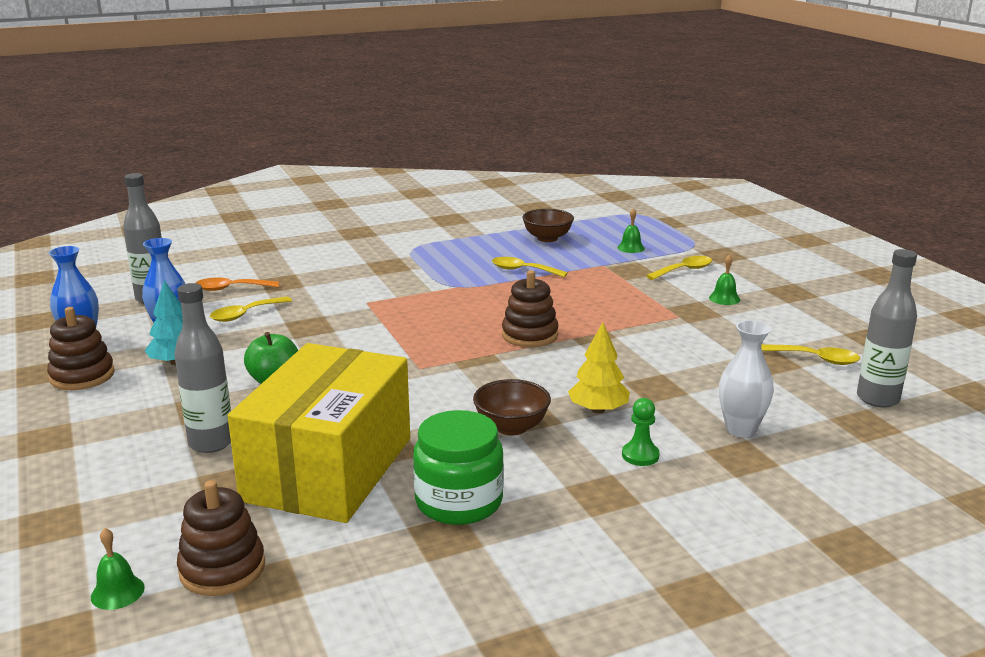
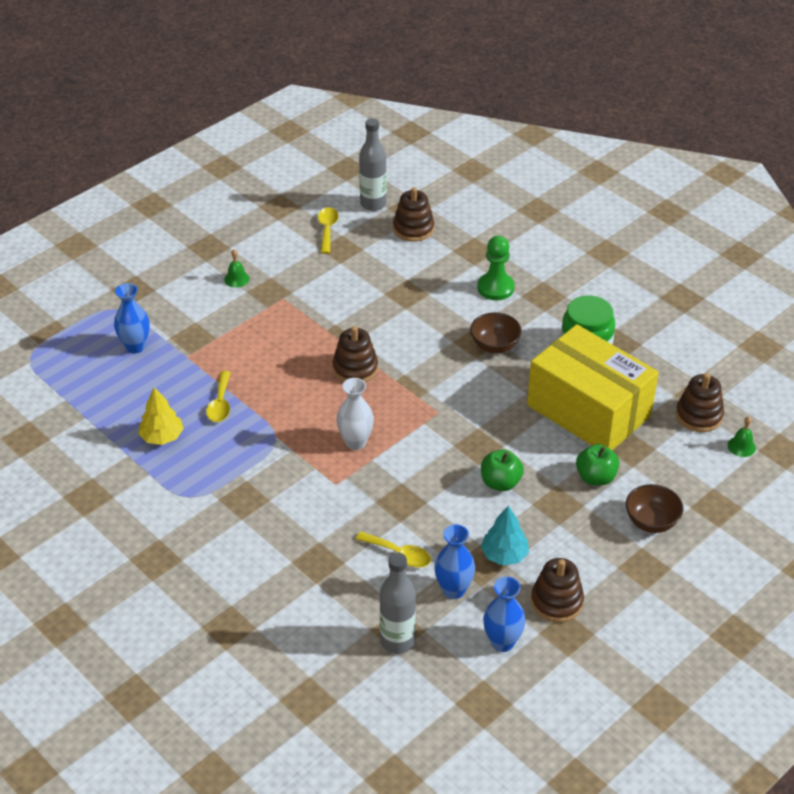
camera: 110 degrees left, 20 degrees up
grey bottle [174,283,231,453] -> green apple [576,444,619,486]
orange spoon [196,278,279,291] -> none
yellow box [228,343,410,523] -> yellow box turned 45 degrees clockwise [527,324,659,450]
brown bowl [522,209,574,242] -> brown bowl moved to [626,484,683,533]
yellow tree [568,322,630,414] -> yellow tree moved to [138,387,184,445]
green bell [617,208,645,253] -> blue vase [114,283,150,354]
green pawn [622,398,660,466] -> green pawn [477,236,515,300], size x1.63
yellow spoon [646,256,712,280] -> none
white vase [719,320,774,437] -> white vase moved to [336,378,374,450]
none -> brown stacking toy [393,187,434,242]

